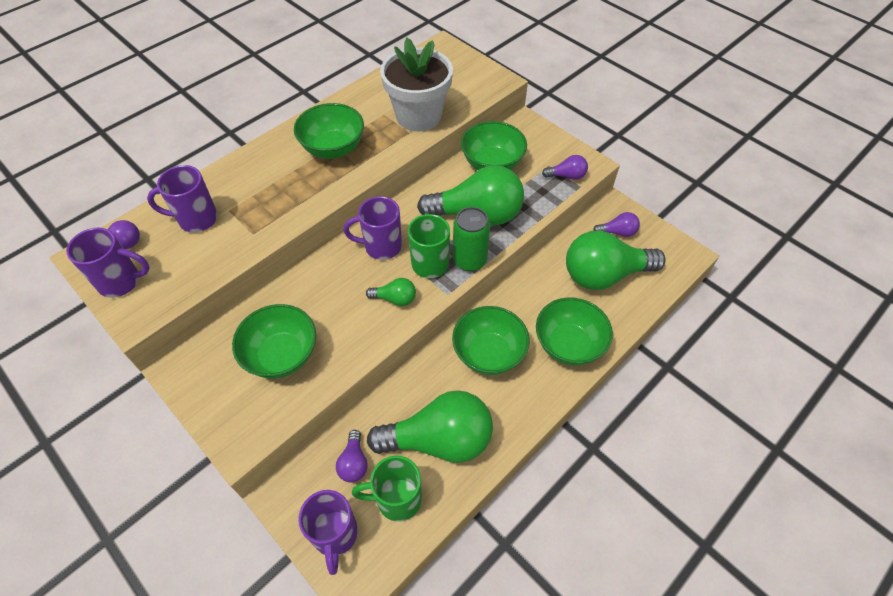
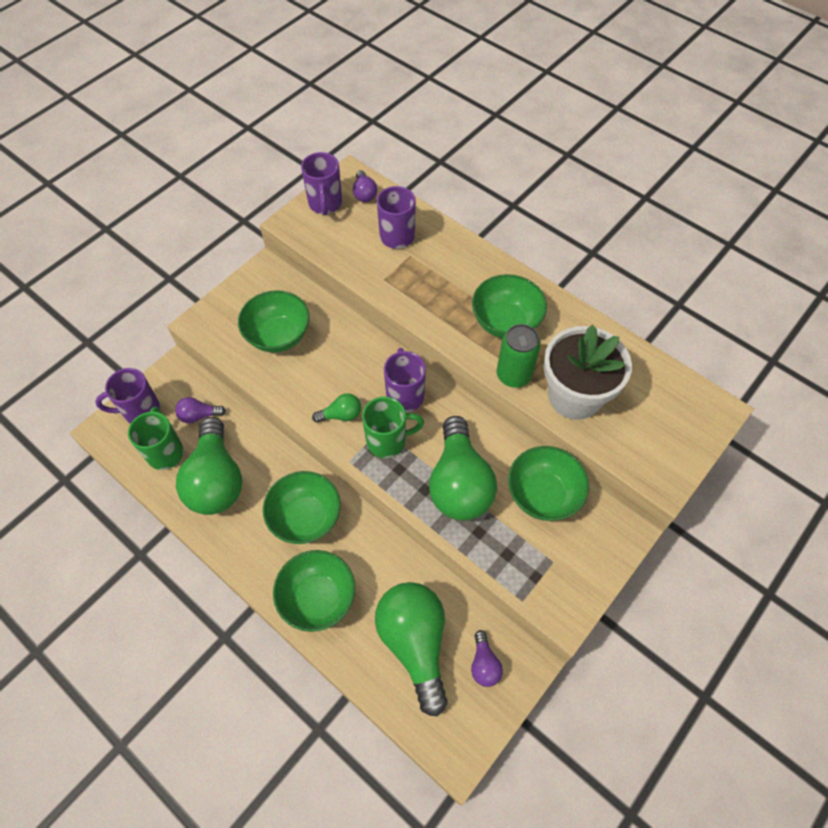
camera: 85 degrees right, 5 degrees up
green light bulb [366,278,416,306] -> green light bulb turned 105 degrees counterclockwise [312,393,361,423]
green can [453,207,490,271] -> green can moved to [497,324,541,388]
purple light bulb [542,155,588,180] -> none

